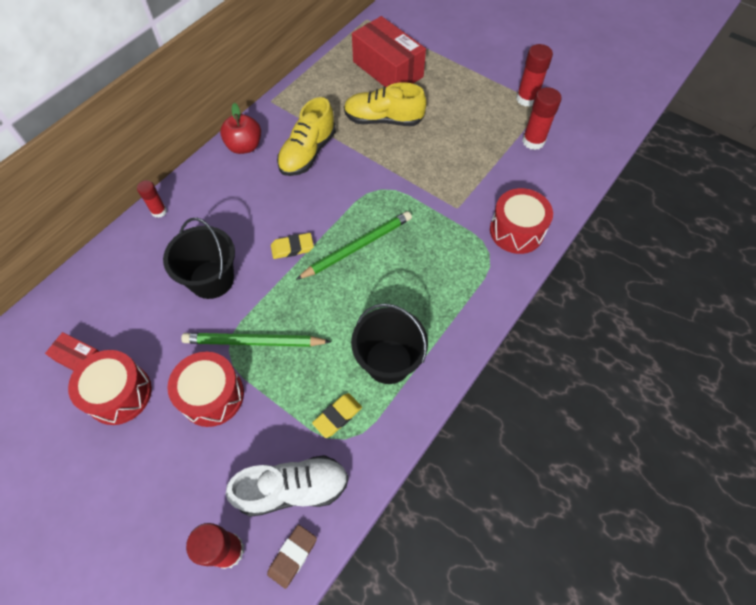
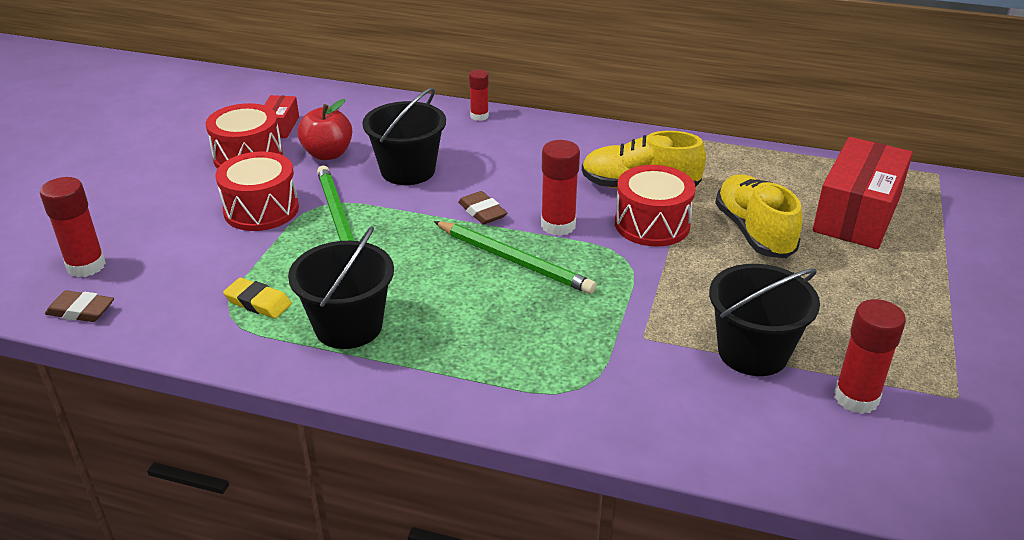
camera: 70 degrees right, 25 degrees down
red apple [220,103,261,154] -> red apple moved to [297,99,352,160]
white shoe [226,455,349,517] -> none
yellow eraser [271,233,314,259] -> brown eraser [458,191,507,224]
red drum [490,188,553,254] -> red drum moved to [615,165,696,247]
red glue stick [516,44,553,107] -> red glue stick moved to [541,140,580,236]
none -> black bucket [709,264,820,376]

